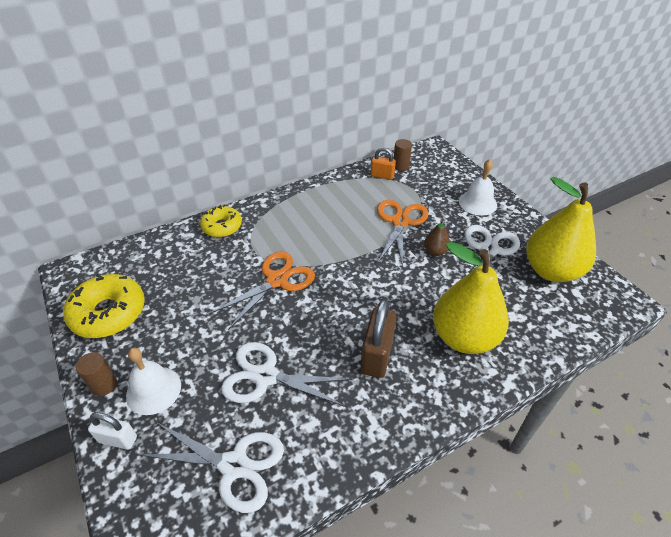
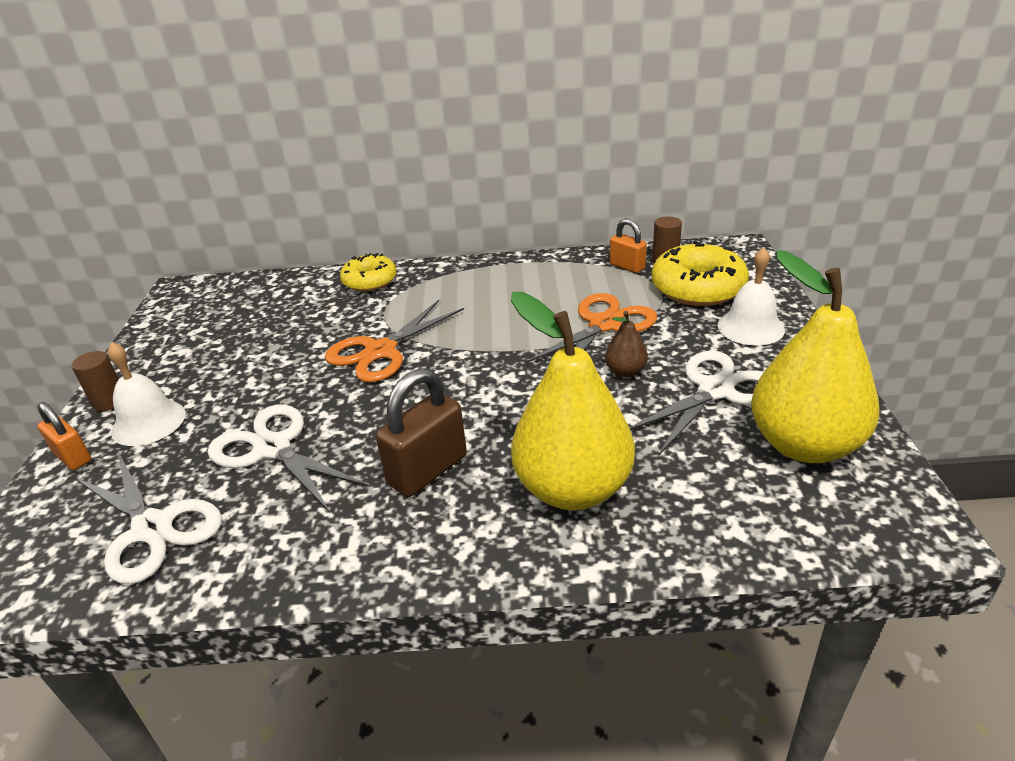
camera: 30 degrees right, 10 degrees down
yellow donut [63,274,145,338] -> yellow donut moved to [652,241,749,306]
white padlock [88,412,137,450] -> orange padlock [37,402,91,470]
orange scissors [211,251,315,330] -> orange scissors turned 150 degrees clockwise [325,300,464,382]

